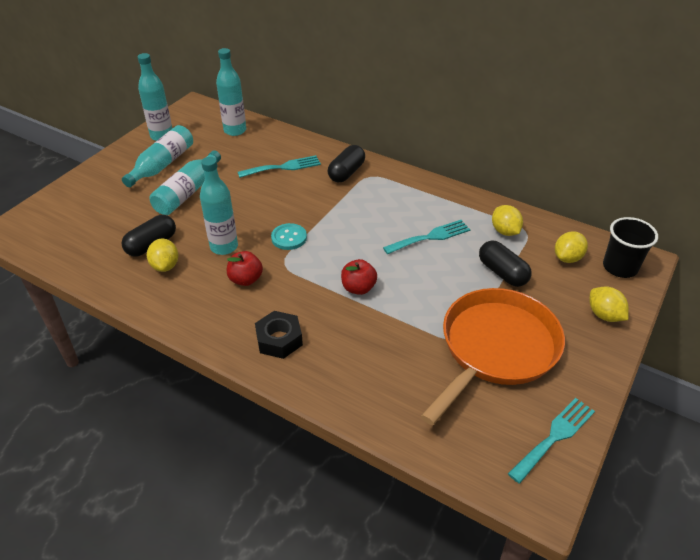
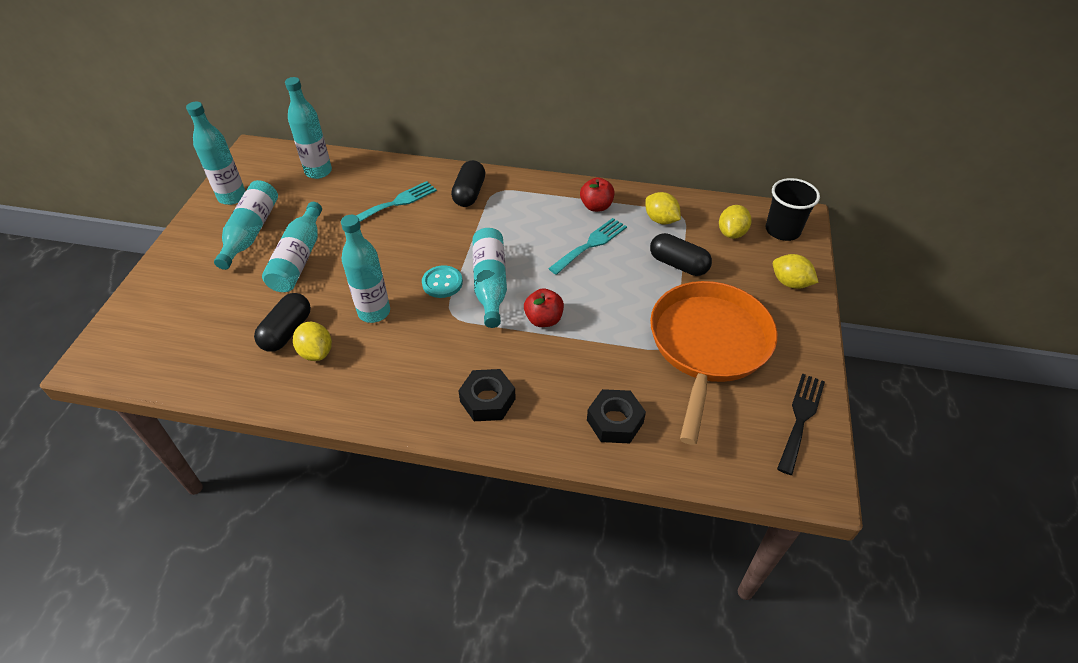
camera: 20 degrees left, 5 degrees up
red apple [227,251,263,286] -> red apple moved to [580,177,615,212]
turquoise fork [508,398,595,484] -> black fork [777,373,825,475]
none -> turquoise bottle [472,228,507,328]
none -> black nut [587,389,646,443]

